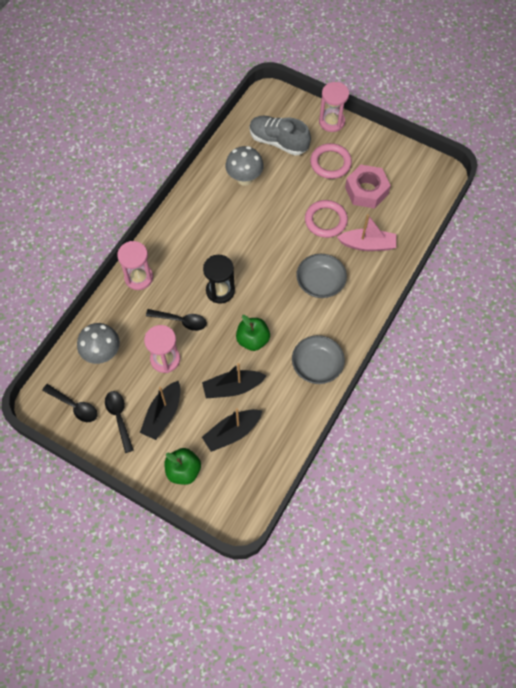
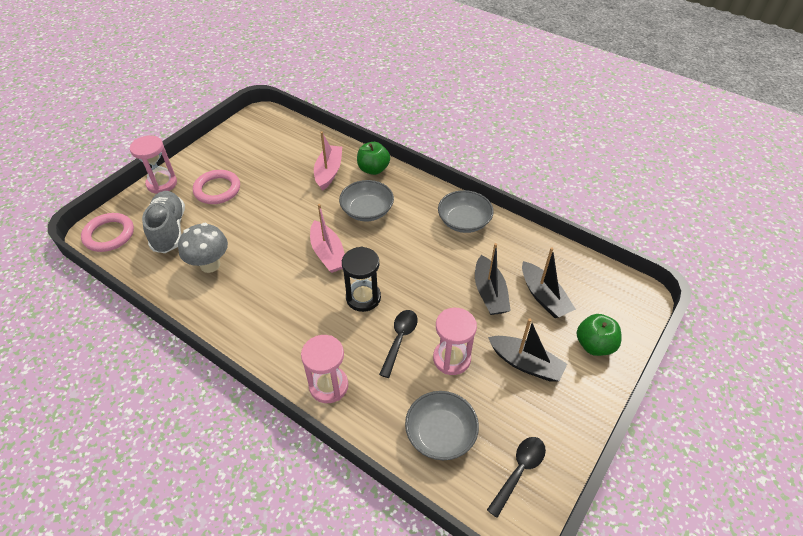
camera: 85 degrees left, 15 degrees down
grey mushroom [77,323,120,364] -> grey bowl [405,391,479,460]
black spoon [105,391,134,453] -> none
green apple [236,315,270,351] -> green apple moved to [357,142,390,175]
grey shoe [249,116,311,156] -> grey shoe turned 135 degrees clockwise [142,191,185,253]
pink ring [305,200,348,238] -> pink ring moved to [81,213,134,252]
pink nut [345,165,391,209] -> none
none -> pink boat [310,204,345,273]

